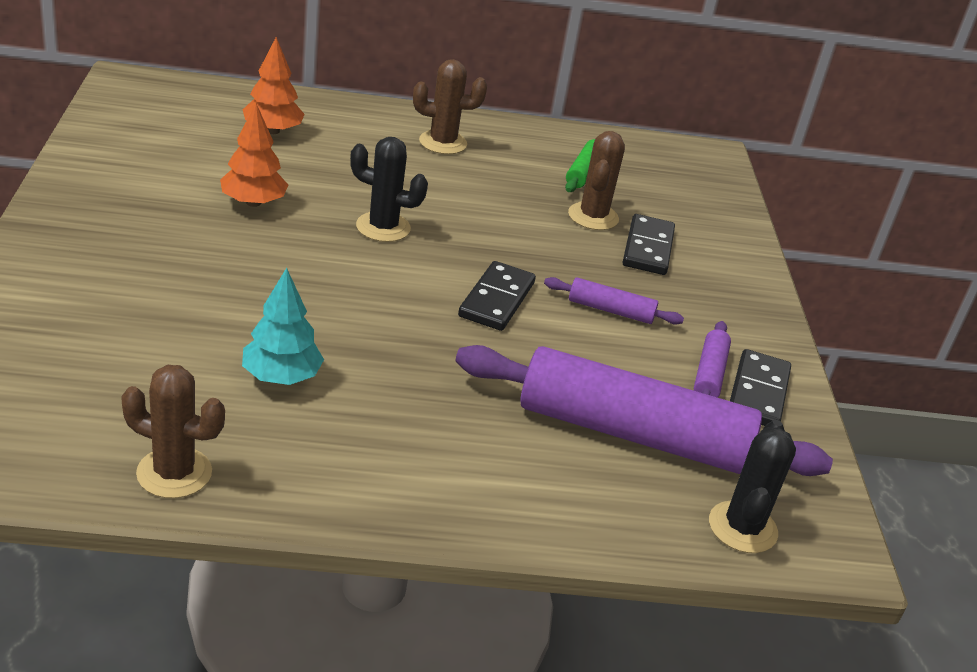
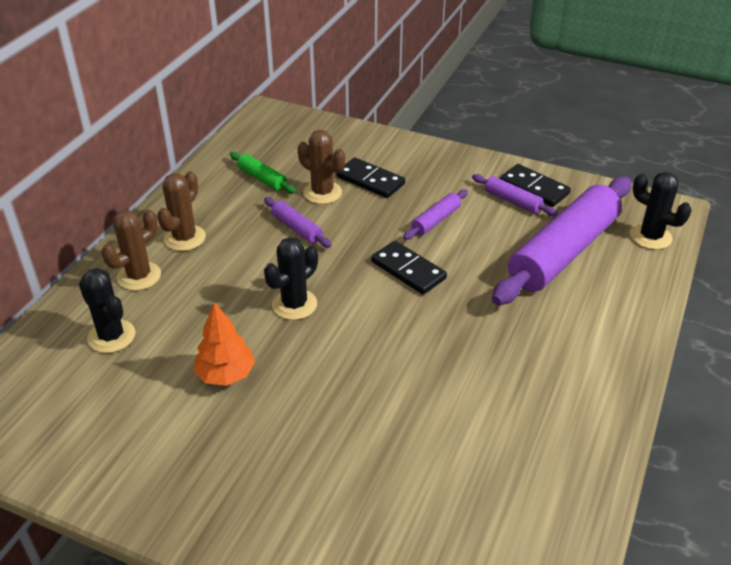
camera: 60 degrees left, 5 degrees up
brown cactus [121,365,225,498] -> brown cactus moved to [102,210,161,291]
turquoise tree [242,268,324,385] -> none
orange tree [243,37,305,134] -> black cactus [79,268,135,353]
none -> purple rolling pin [264,197,332,248]

